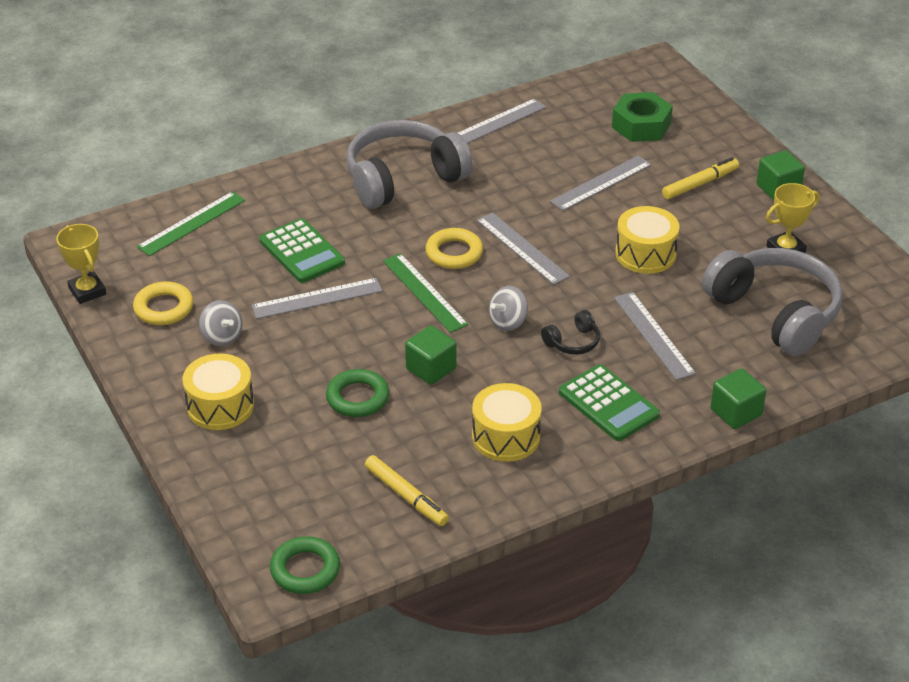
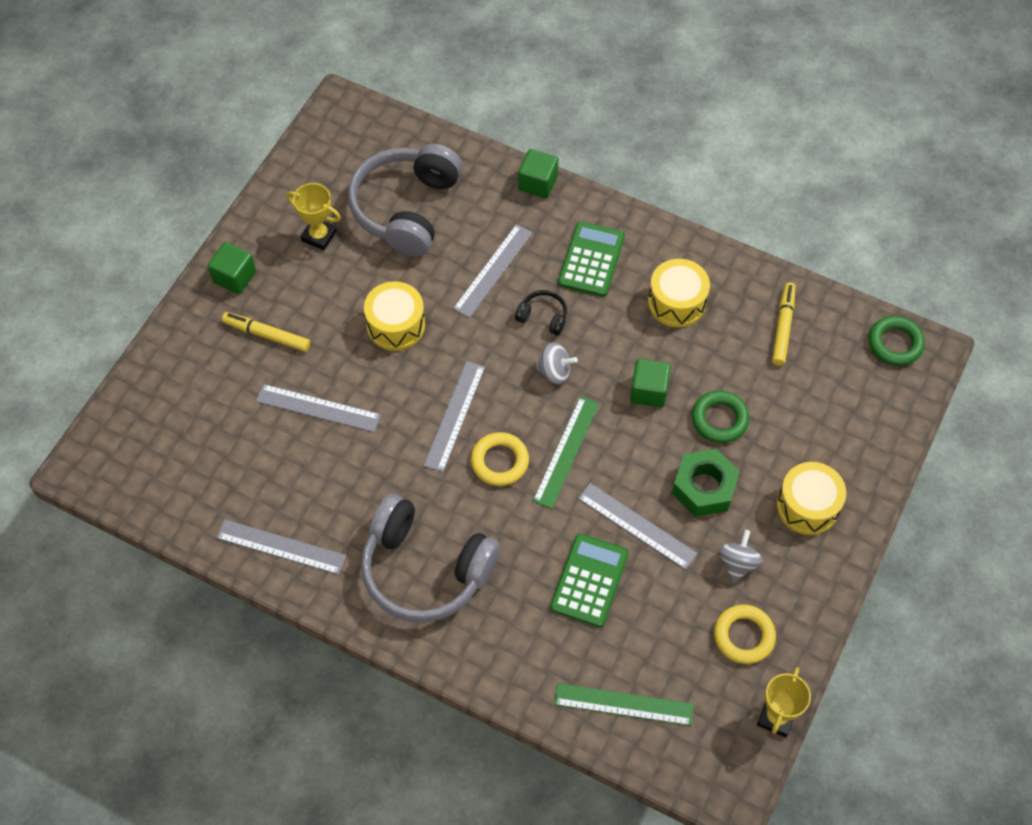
camera: 125 degrees left, 20 degrees up
green nut [612,92,673,142] -> green nut moved to [672,449,740,517]

